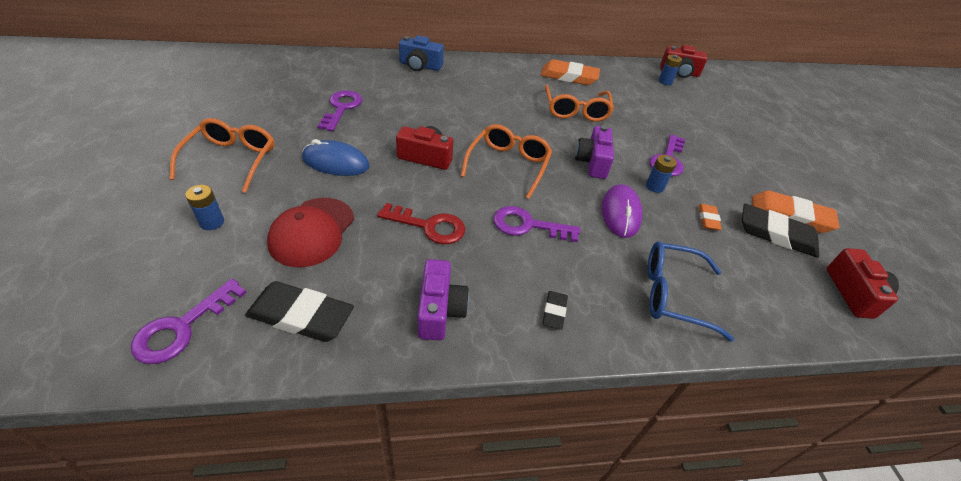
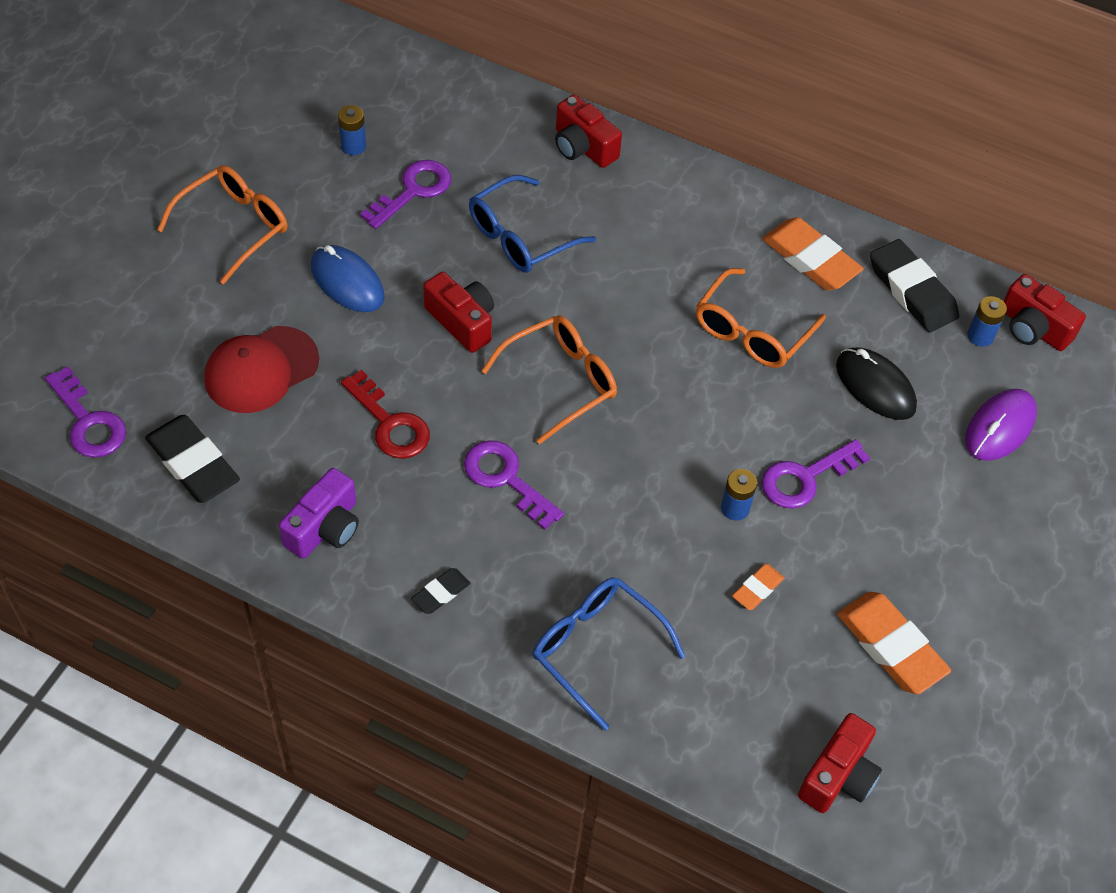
camera: 35 degrees right, 10 degrees up
purple key [131,279,247,364] -> purple key turned 105 degrees counterclockwise [45,366,126,458]
blue battery [185,185,224,230] -> blue battery moved to [338,105,366,155]
blue camera [399,35,444,71] -> red camera [555,94,622,168]
purple camera [575,126,614,179] -> none
purple mouse [602,184,642,238] -> purple mouse moved to [965,389,1037,461]
black eraser [742,204,819,258] -> black eraser moved to [870,239,959,333]
none -> blue glasses [469,175,596,273]
none -> black mouse [836,348,917,420]

